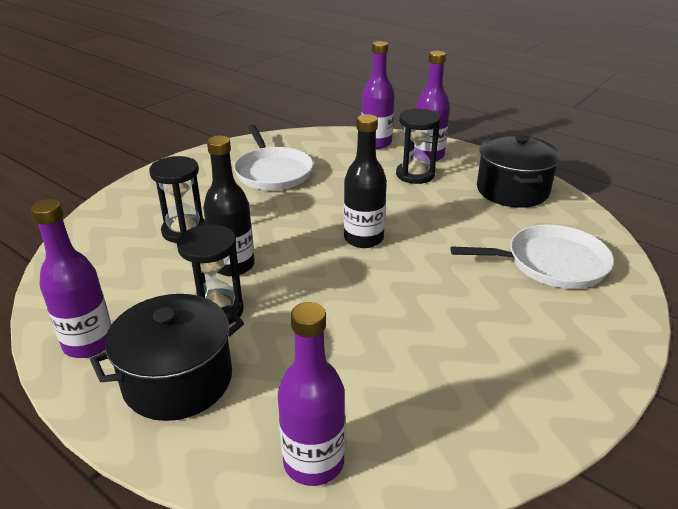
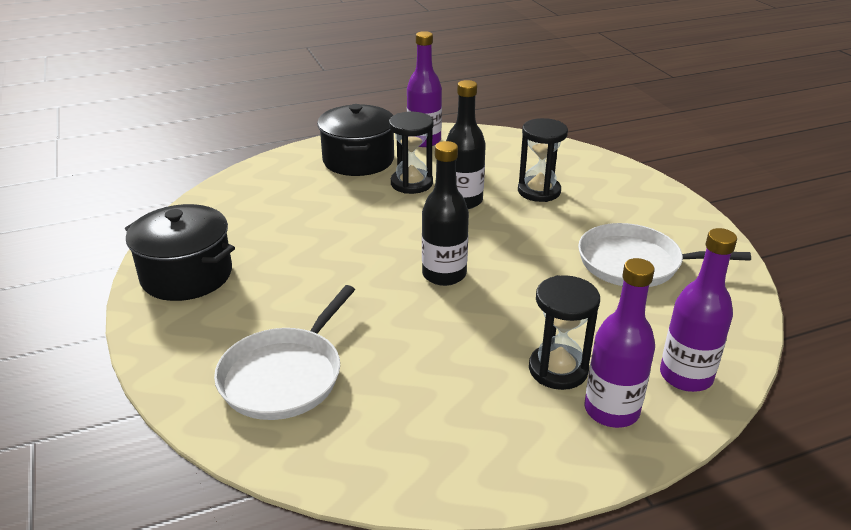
camera: 120 degrees right, 0 degrees up
purple bottle [278,302,345,486] -> none
black pot [477,135,560,208] -> black pot moved to [125,204,235,301]

